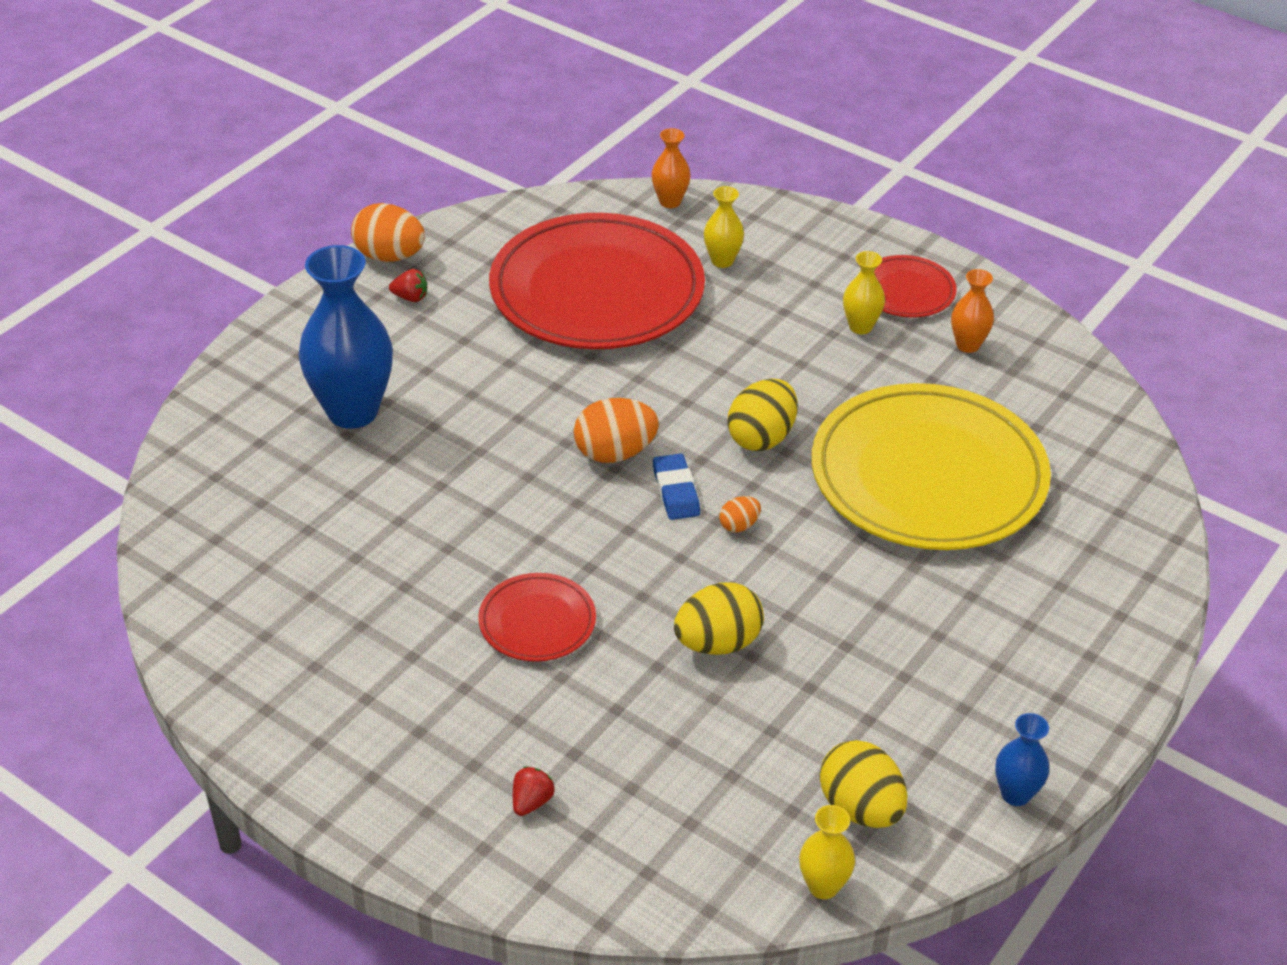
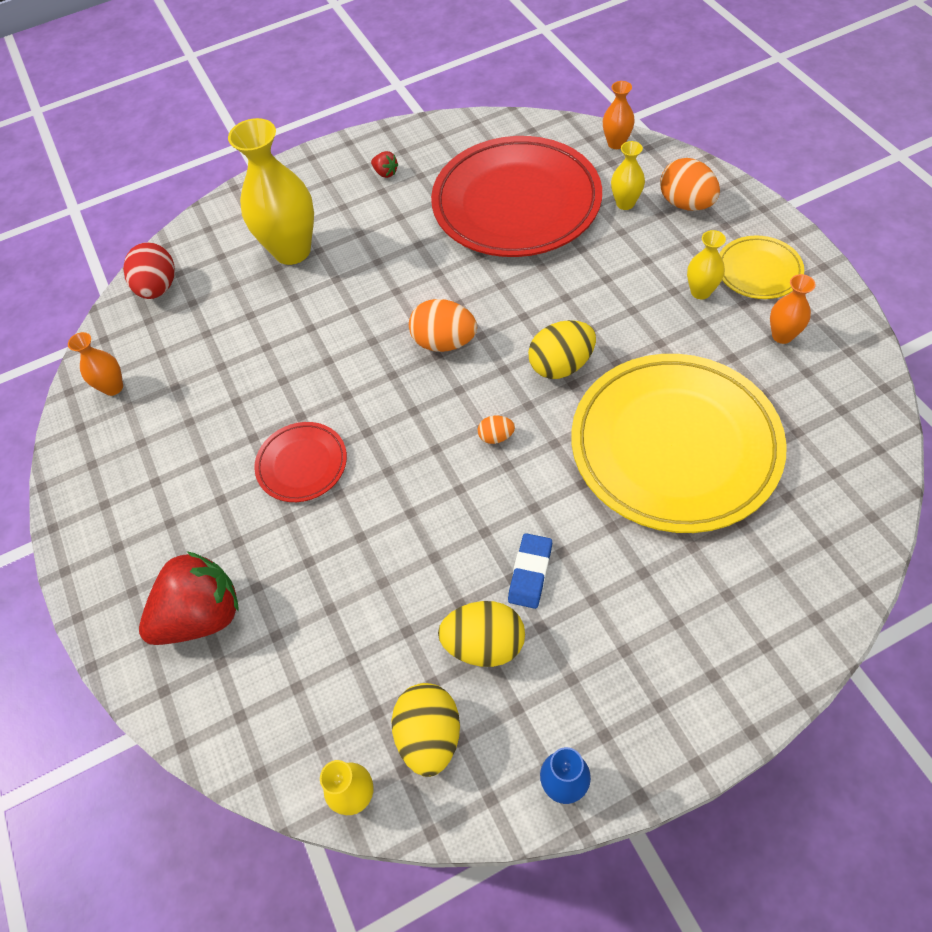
camera: 35 degrees right, 15 degrees up
blue vase [298,245,393,429] -> yellow vase [228,118,314,265]
orange egg [351,203,425,262] -> orange egg moved to [660,158,720,211]
red strawberry [513,767,555,816] -> red strawberry [139,551,239,645], size x2.46
blue eraser [653,454,700,520] -> blue eraser moved to [508,533,552,609]
yellow egg [674,583,764,655] -> yellow egg moved to [438,601,525,667]
red plate [874,255,957,317] -> yellow plate [719,236,804,299]
none -> orange vase [68,332,123,396]
none -> red egg [123,242,175,299]

